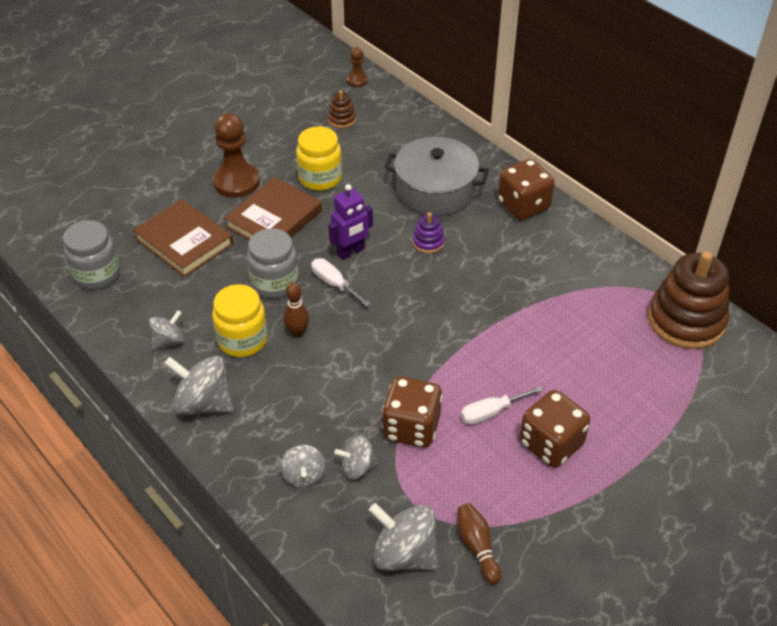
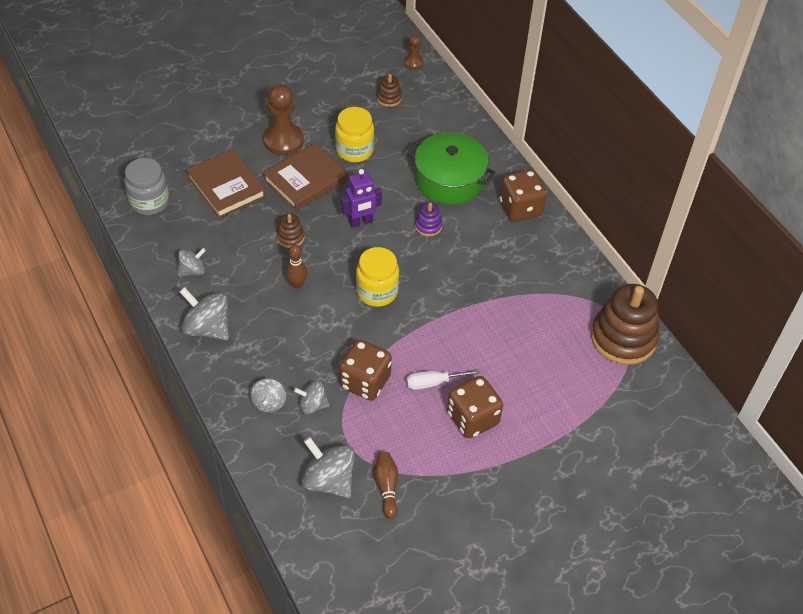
camera: 10 degrees right, 5 degrees up
yellow jar [212,284,268,357] -> yellow jar moved to [356,247,399,307]
grey jar [247,228,299,298] -> brown stacking toy [276,214,305,248]
white screwdriver [311,258,370,307] -> none
grey pot [385,137,489,216] -> green pot [407,132,496,204]

